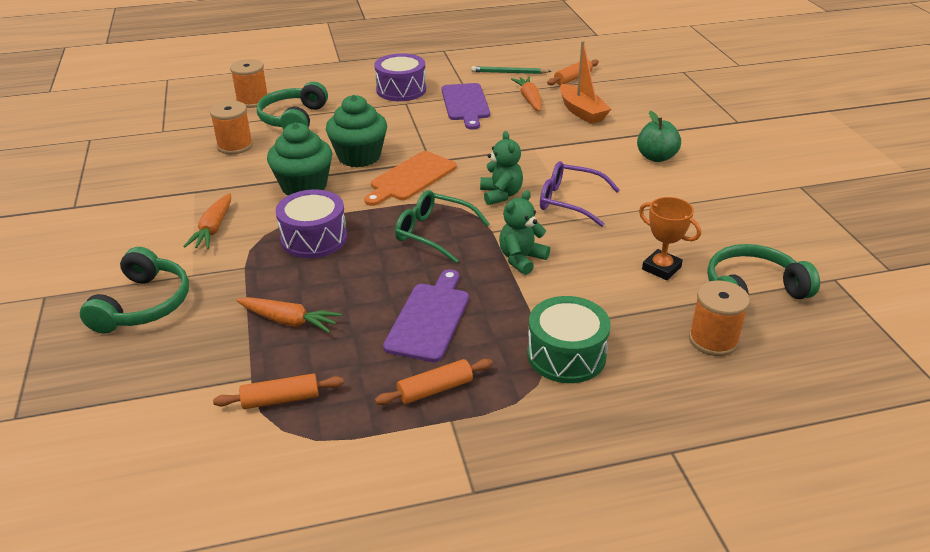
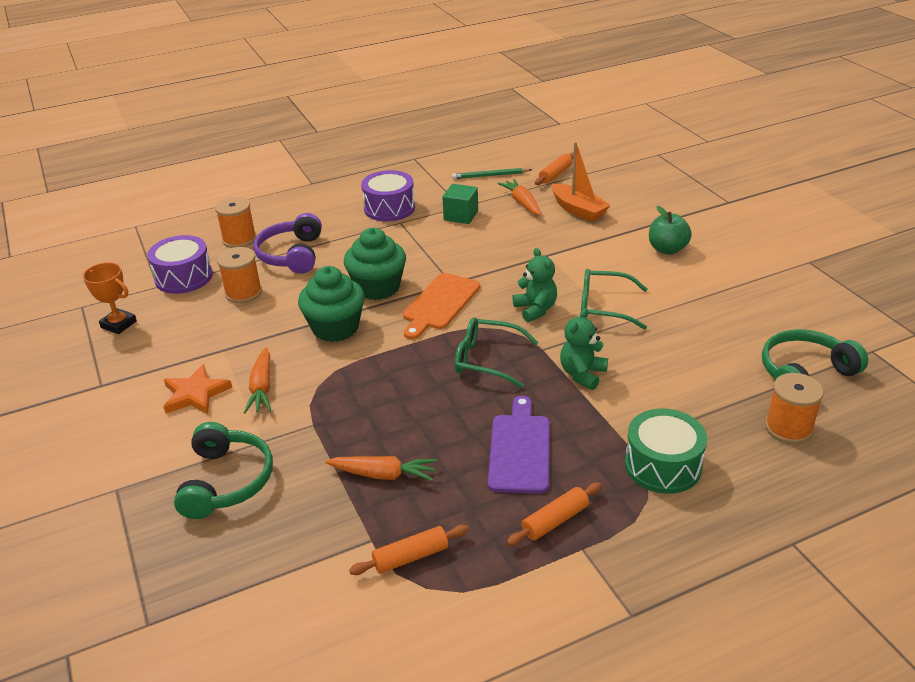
camera: 10 degrees left, 0 degrees up
green headphones [257,82,328,129] -> purple headphones [254,213,322,274]
purple drum [276,190,347,258] -> purple drum moved to [147,235,213,294]
purple cutting board [441,83,490,130] -> green cube [442,184,478,224]
purple glasses [540,161,620,227] -> green glasses [581,269,648,330]
orange trophy [639,197,701,280] -> orange trophy moved to [83,262,137,334]
none -> orange star [163,364,232,414]

